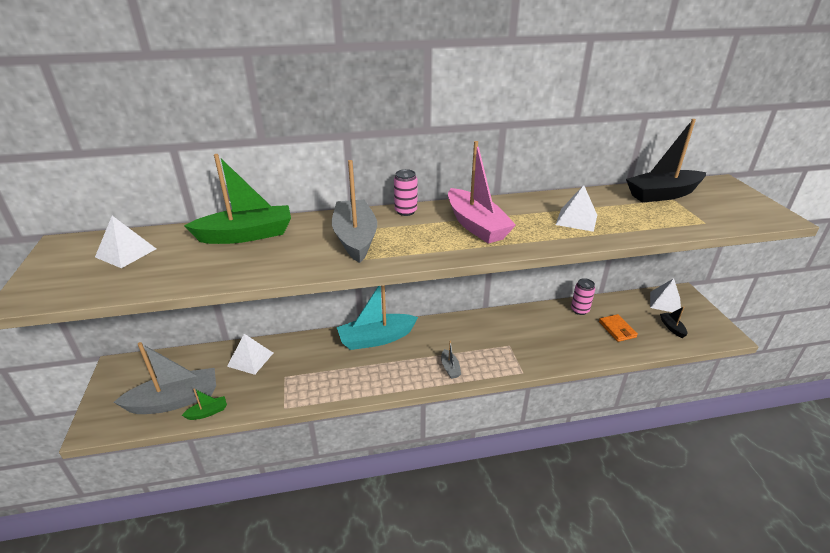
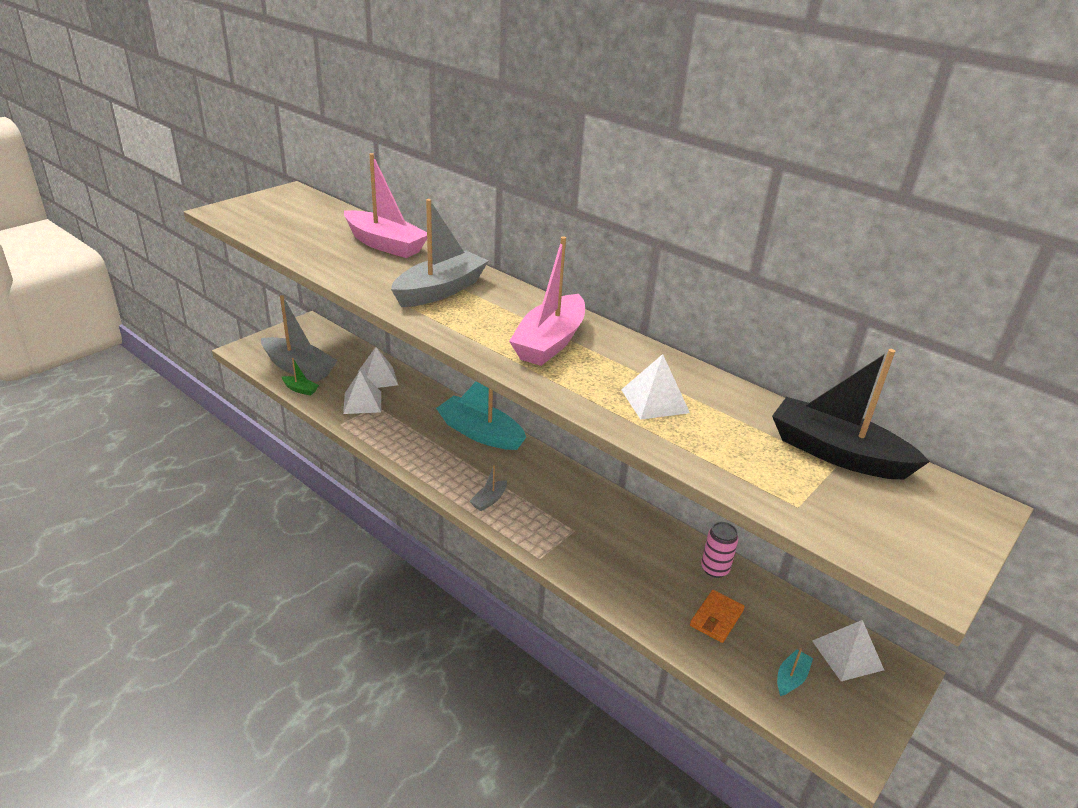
camera: 50 degrees right, 0 degrees up
white pyramid [95,216,156,268] -> white pyramid moved to [343,371,381,414]
green boat [184,154,291,244] -> pink boat [344,153,427,258]
pink can [394,169,417,216] -> none
black boat [660,306,687,338] -> turquoise boat [777,648,813,696]

